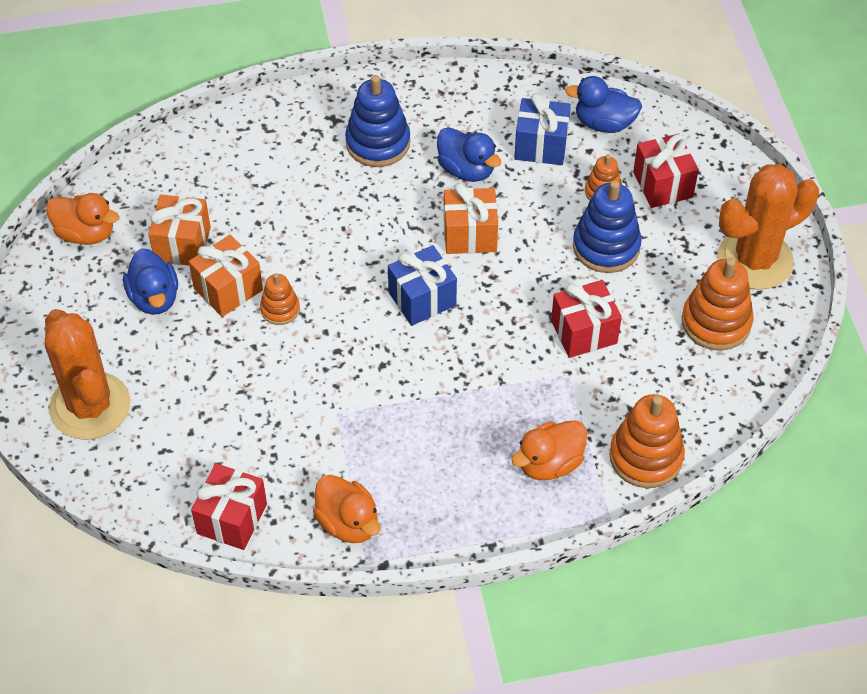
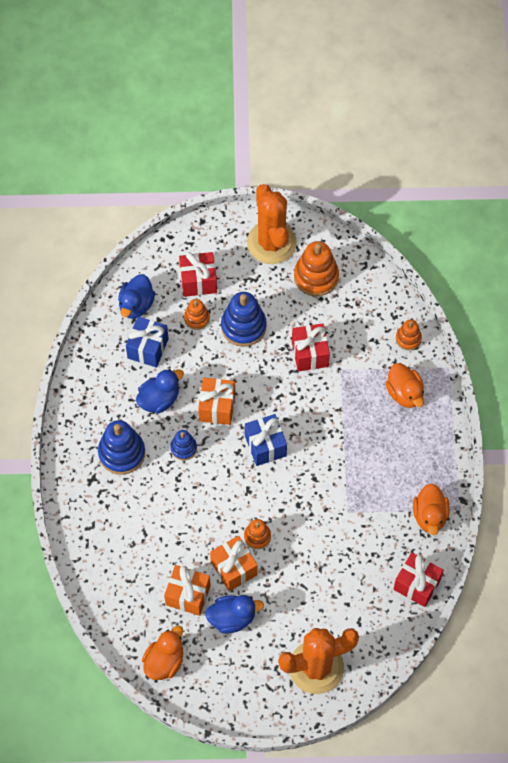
camera: 80 degrees left, 10 degrees up
orange duck [313,474,380,543] -> orange duck turned 120 degrees clockwise [413,483,450,535]
orange stacking toy [609,394,685,488] -> orange stacking toy [396,320,422,350], size x0.57
none -> blue stacking toy [170,430,197,460]

